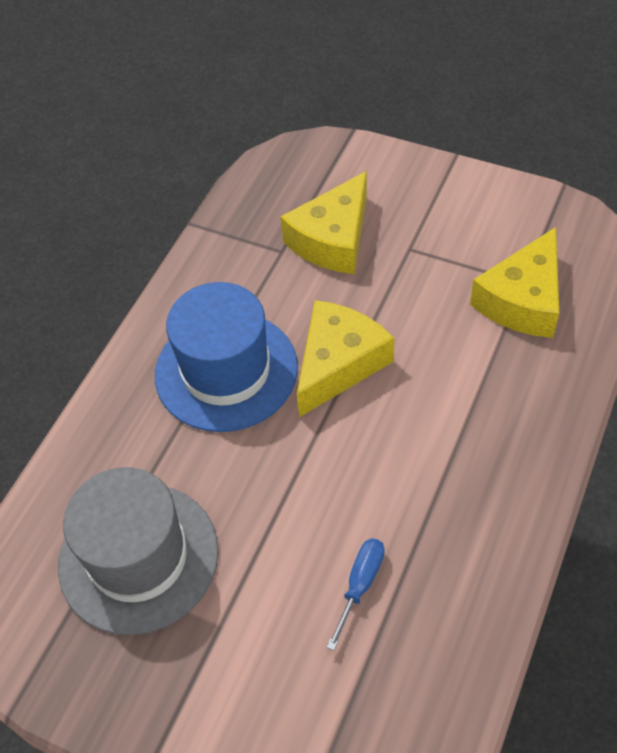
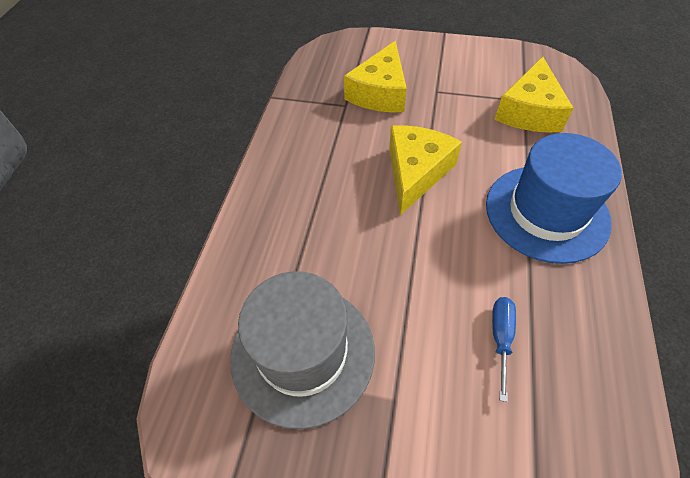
camera: 15 degrees left, 0 degrees up
blue hat [155,282,298,432] -> blue hat moved to [486,133,622,264]

